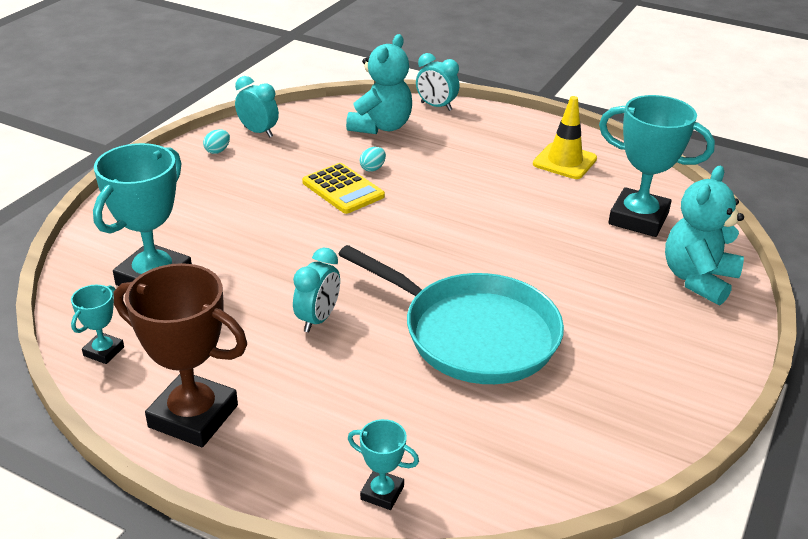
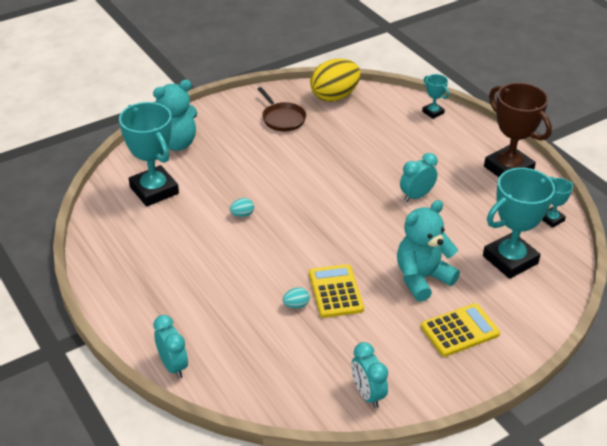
camera: 150 degrees left, 5 degrees up
turquoise egg [203,129,230,154] -> turquoise egg moved to [230,198,254,217]
turquoise pan [338,245,564,384] -> none
turquoise teddy bear [346,34,412,134] -> turquoise teddy bear moved to [397,200,460,302]
yellow traffic cone [533,96,597,179] -> none
none -> brown pan [258,87,306,131]
none -> yellow egg [310,59,361,102]
none -> yellow calculator [421,303,500,357]

